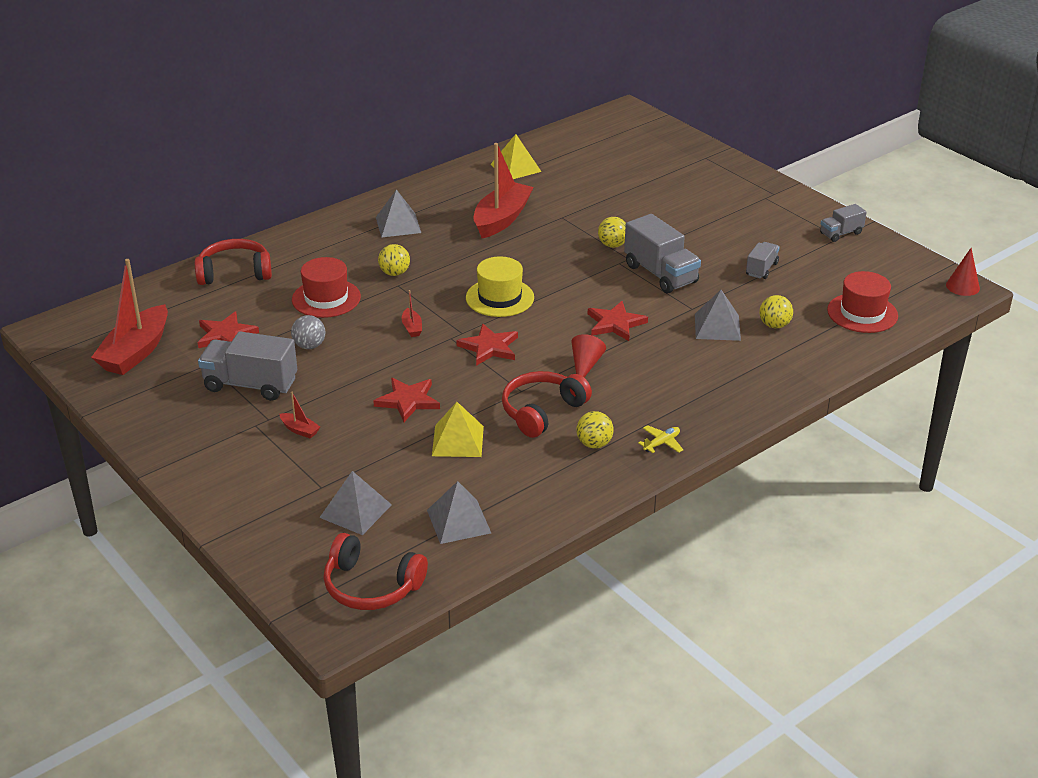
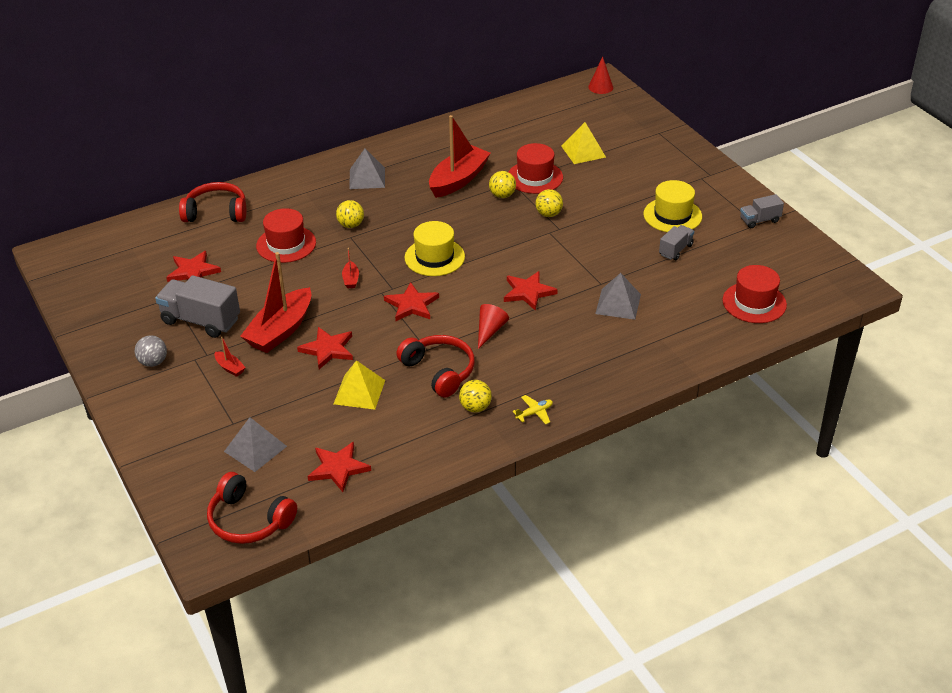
camera: 10 degrees right, 5 degrees up
red boat [91,259,168,375] -> red boat moved to [240,252,311,353]
grey ball [291,315,325,349] -> grey ball moved to [135,335,167,367]
grey pyramid [427,481,491,544] -> red star [308,442,371,492]
yellow pyramid [490,134,541,179] -> yellow pyramid moved to [561,122,606,164]
red headphones [502,371,592,438] -> red headphones turned 90 degrees clockwise [397,335,475,398]
grey truck [624,214,701,293] -> none
yellow ball [759,295,793,329] -> yellow ball moved to [489,171,516,198]
red cone [946,248,980,296] -> red cone moved to [588,56,613,94]
none -> red hat [508,143,563,194]
none -> yellow hat [643,180,702,232]

